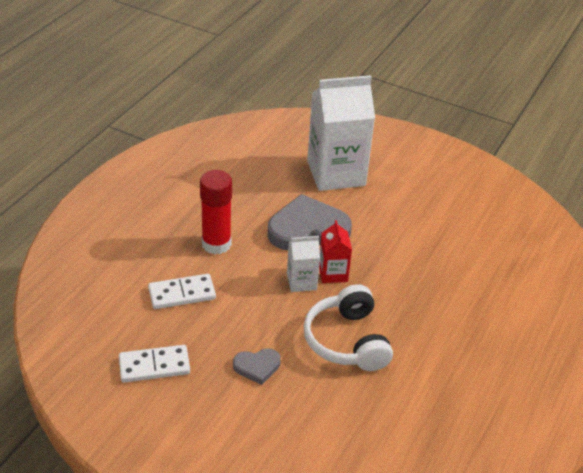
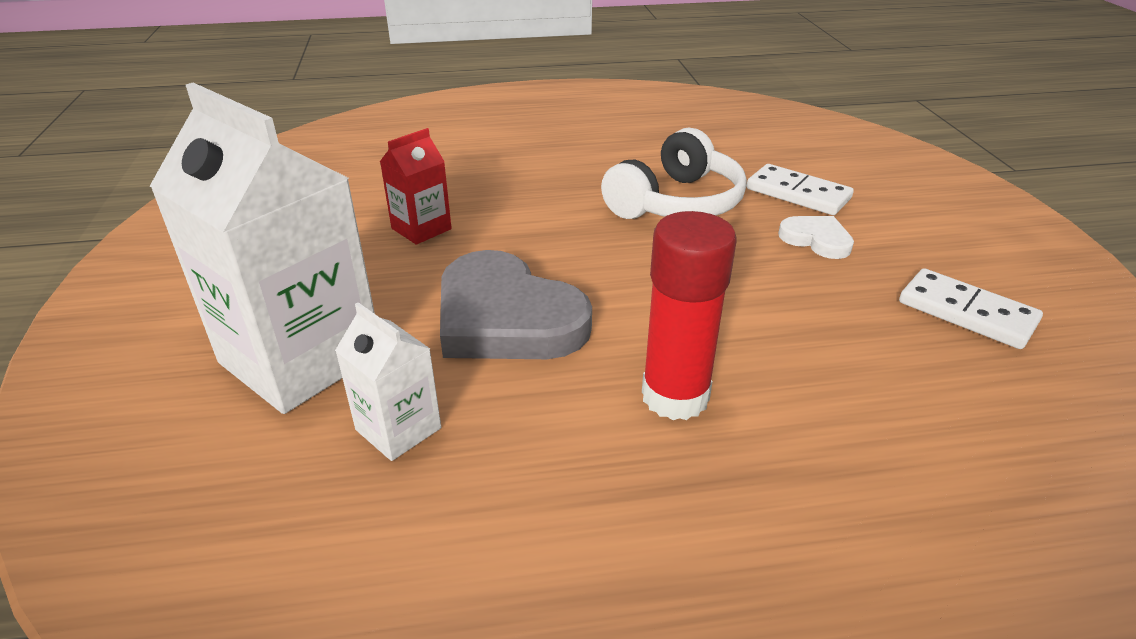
camera: 125 degrees left, 5 degrees down
white domino [148,274,216,309] -> white domino moved to [747,164,854,215]
grey heart [233,348,281,385] -> white heart [778,216,854,259]
white carton [287,236,320,292] -> white carton moved to [335,302,441,461]
red carton [319,220,352,283] -> red carton moved to [380,128,452,245]

